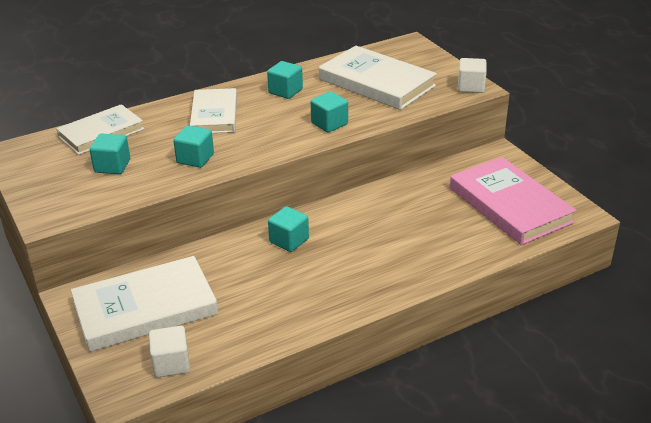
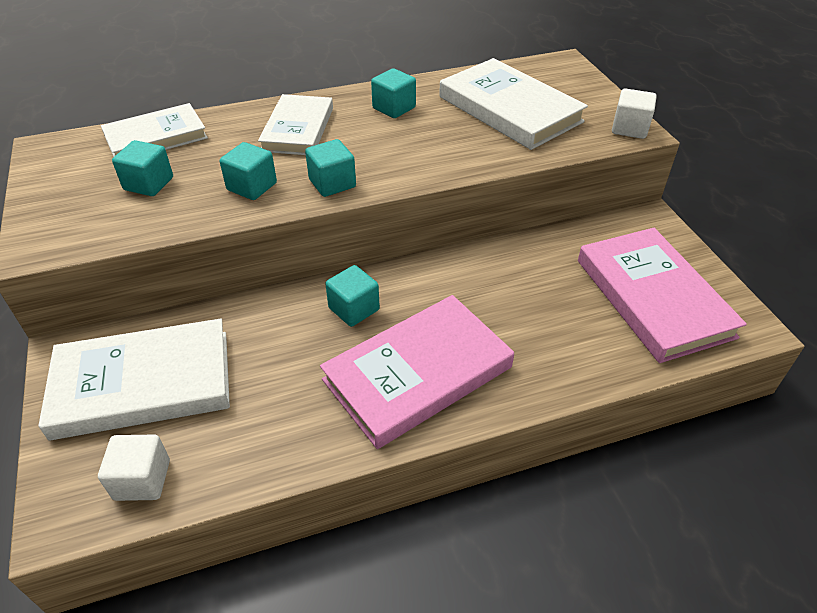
camera: 10 degrees right, 10 degrees up
turquoise cube [310,91,348,133] -> turquoise cube moved to [305,139,356,197]
none -> pink book [320,295,514,449]

